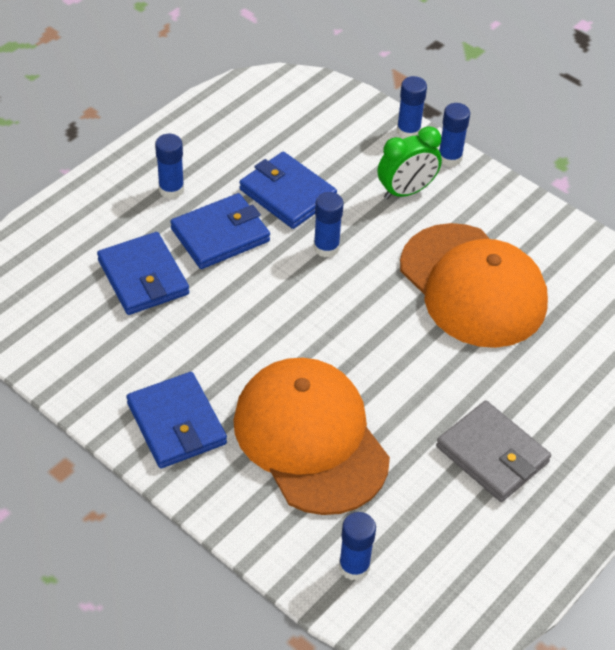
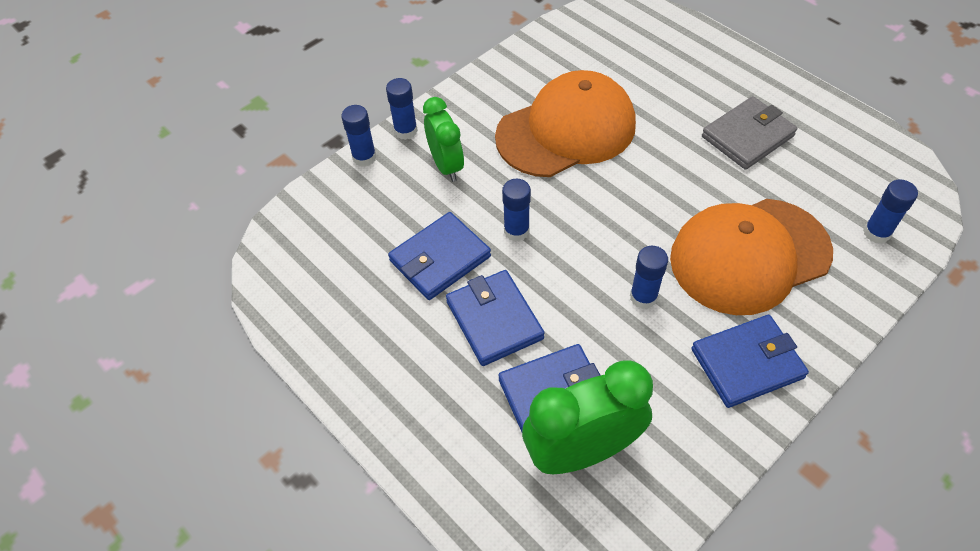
camera: 80 degrees left, 5 degrees up
blue glue stick [155,134,184,199] -> blue glue stick moved to [630,246,668,309]
none -> green clock [522,360,653,474]

